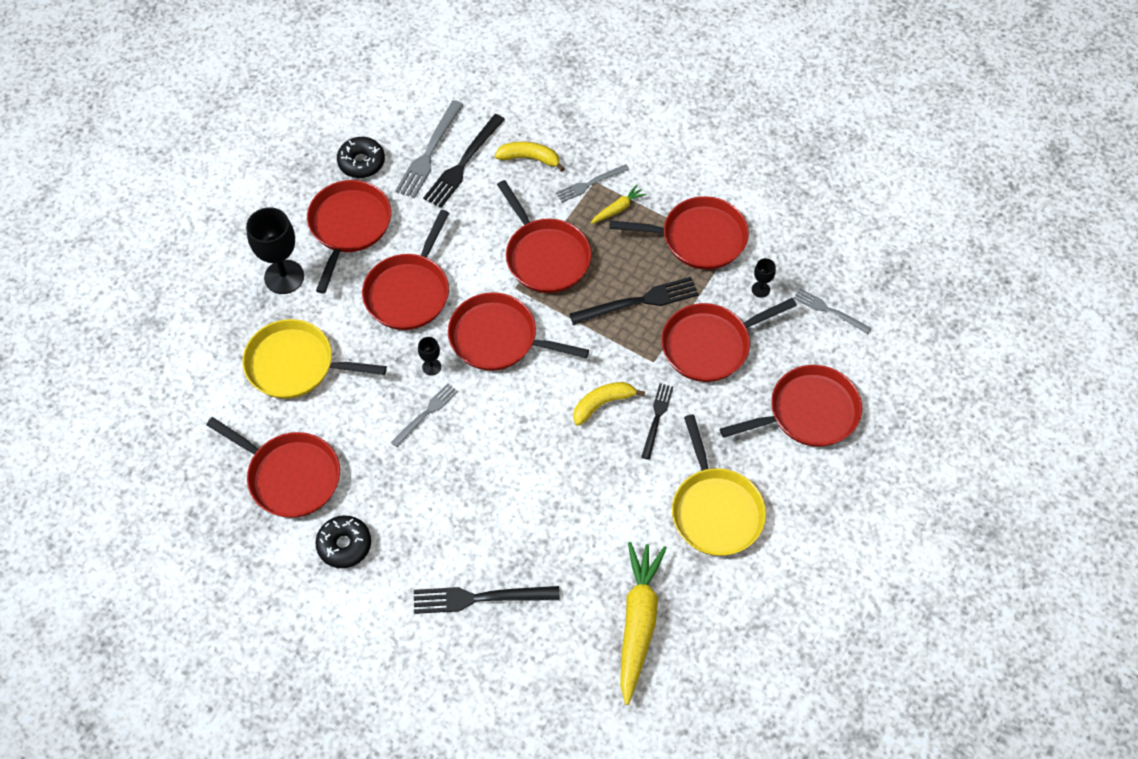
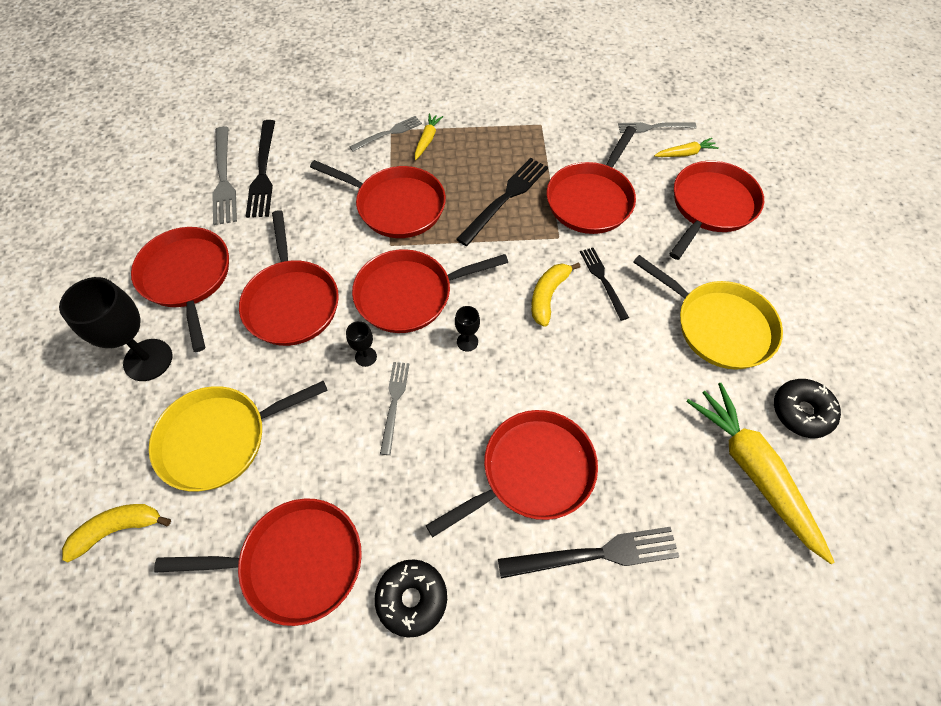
camera: 35 degrees left, 0 degrees up
black donut [337,137,385,178] -> black donut moved to [774,379,841,438]
black fork [414,586,560,614] -> black fork turned 150 degrees counterclockwise [498,527,679,578]
yellow banana [495,142,565,172] -> yellow banana moved to [62,504,171,562]
grey fork [556,164,629,203] -> grey fork turned 150 degrees counterclockwise [349,116,422,151]
red pan [609,196,749,270] -> red pan moved to [426,410,598,537]
black goblet [752,258,776,298] -> black goblet moved to [455,306,480,352]
none -> yellow carrot [654,138,719,157]

